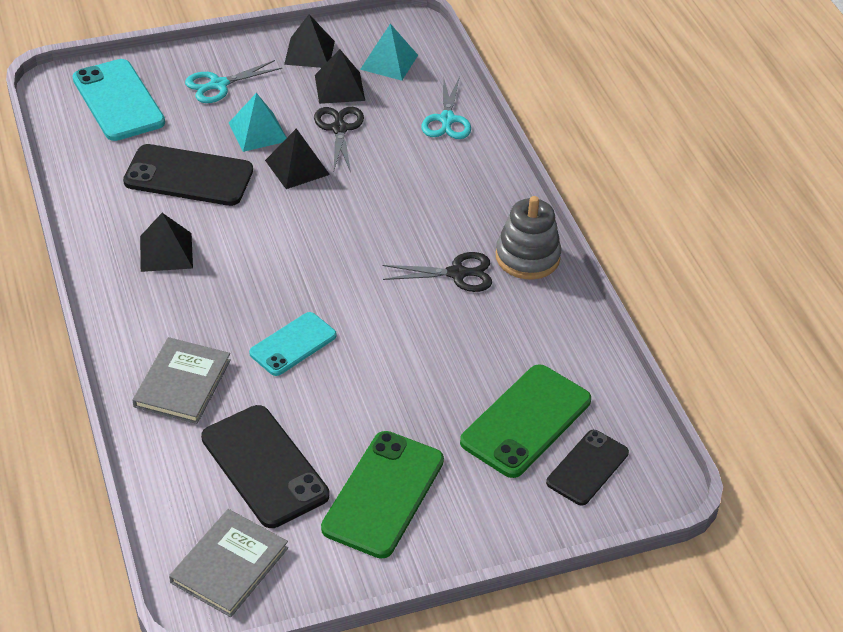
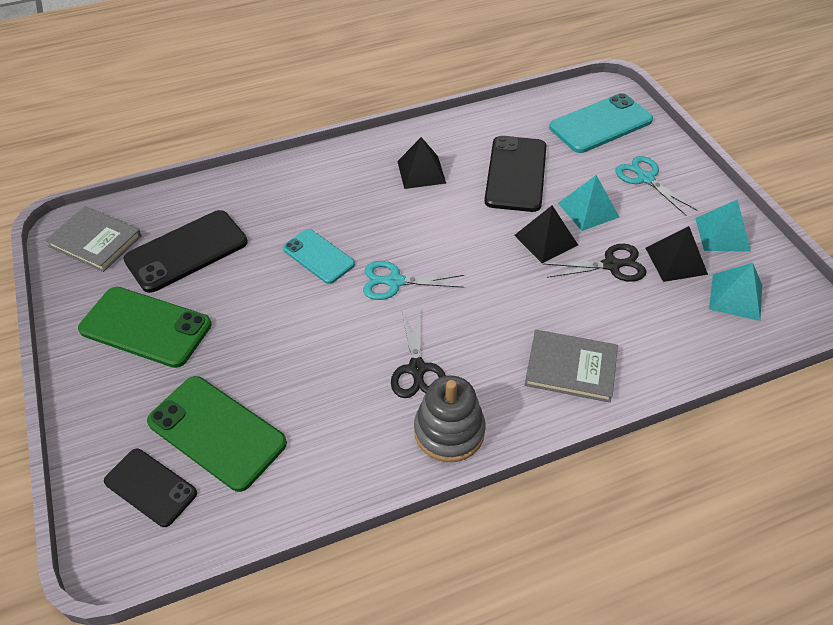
camera: 90 degrees right, 5 degrees up
grey book [132,337,231,424] -> grey book moved to [525,330,618,402]
black pyramid [284,14,335,68] -> turquoise pyramid [695,199,751,252]
turquoise scissors [421,76,471,139] -> turquoise scissors moved to [363,261,465,300]

